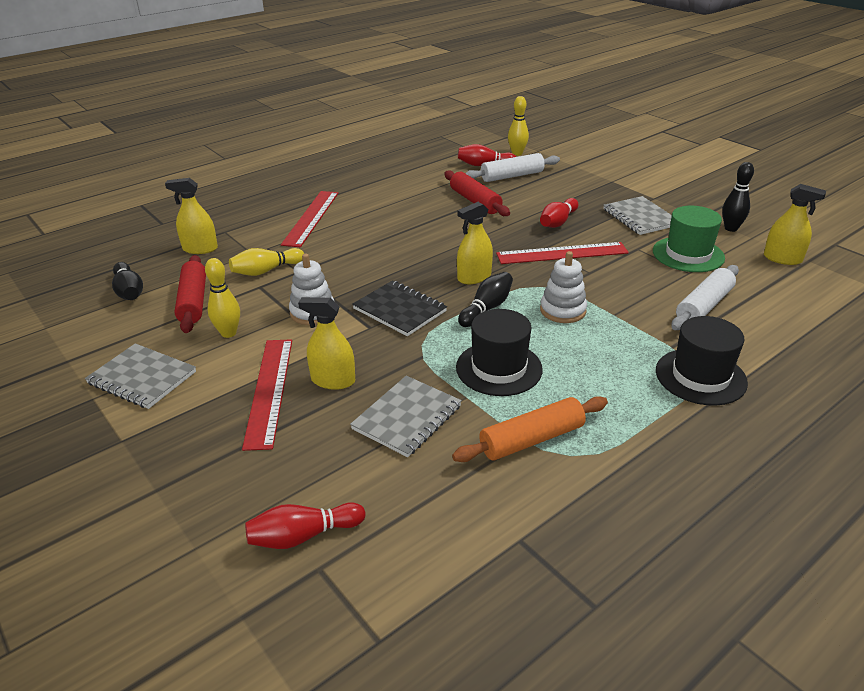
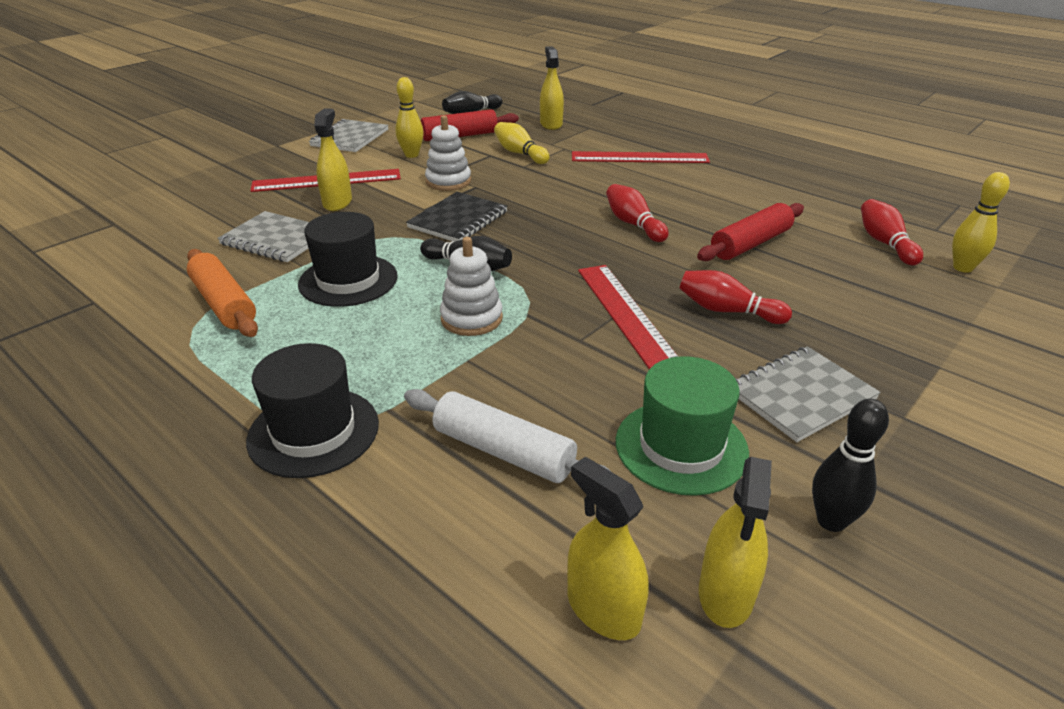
camera: 80 degrees right, 0 degrees up
red bowling pin [245,502,365,549] -> red bowling pin moved to [606,184,669,242]
yellow spray bottle [457,202,493,284] -> yellow spray bottle moved to [567,457,648,640]
white rolling pin [465,153,560,182] -> none

